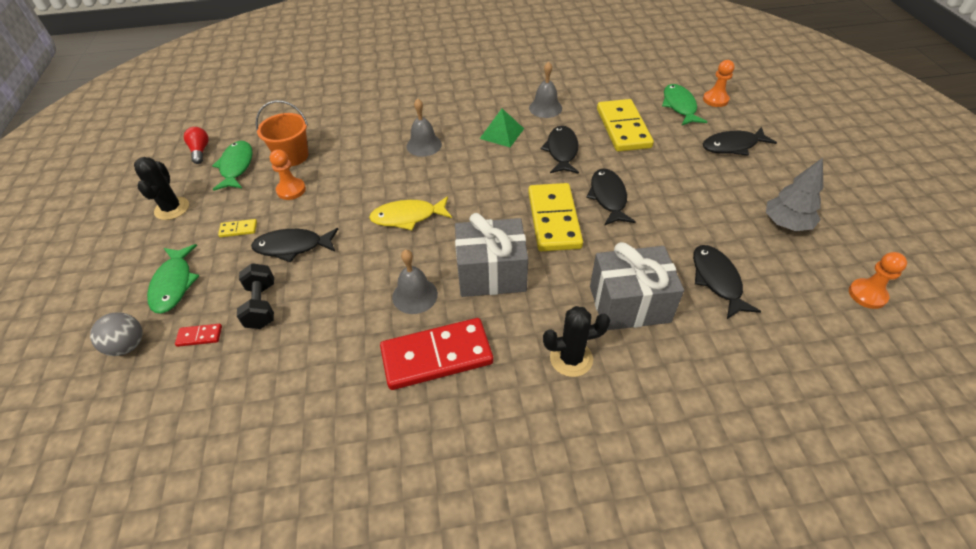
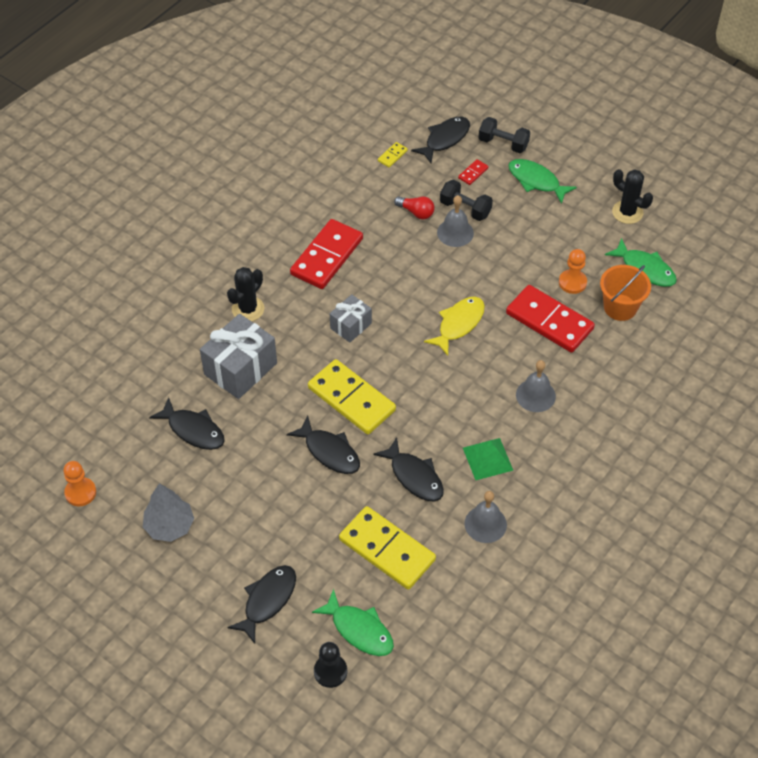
camera: 135 degrees right, 5 degrees up
grey ball [90,312,142,356] -> black dumbbell [478,117,530,153]
red light bulb [184,127,209,164] -> red light bulb moved to [394,196,435,219]
yellow domino [218,219,257,237] -> yellow domino moved to [378,142,408,167]
black fish [251,228,338,262] -> black fish moved to [411,117,470,163]
grey bell [392,250,438,314] -> grey bell moved to [437,195,474,247]
grey gift [455,213,528,297] -> grey gift [330,294,372,343], size x0.58
orange pawn [703,60,735,107] -> black pawn [314,642,347,688]
none -> red domino [506,285,595,353]

